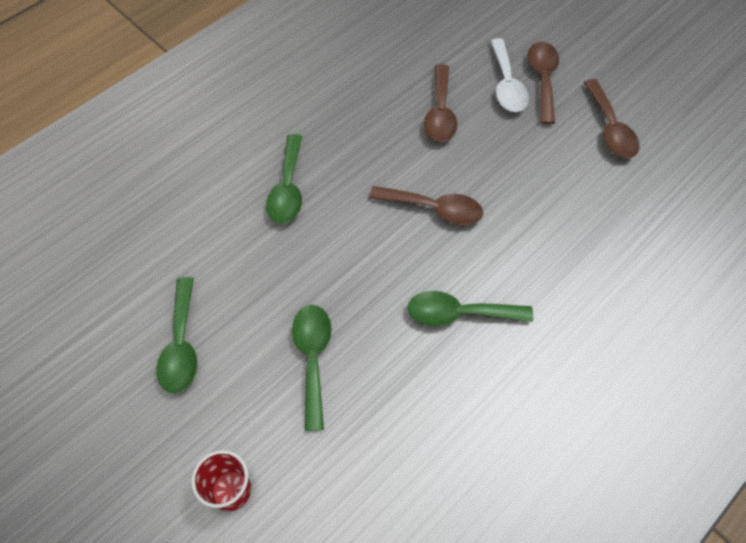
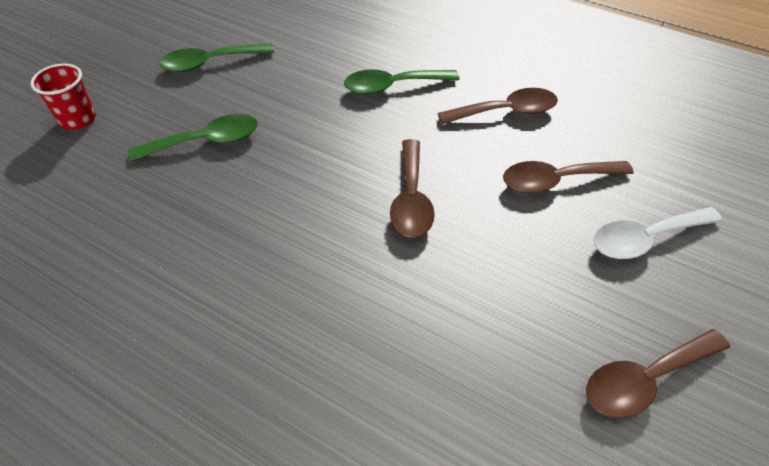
camera: 75 degrees right, 10 degrees down
green spoon [407,291,533,326] -> none
brown spoon [528,42,559,124] -> brown spoon moved to [438,88,558,124]

